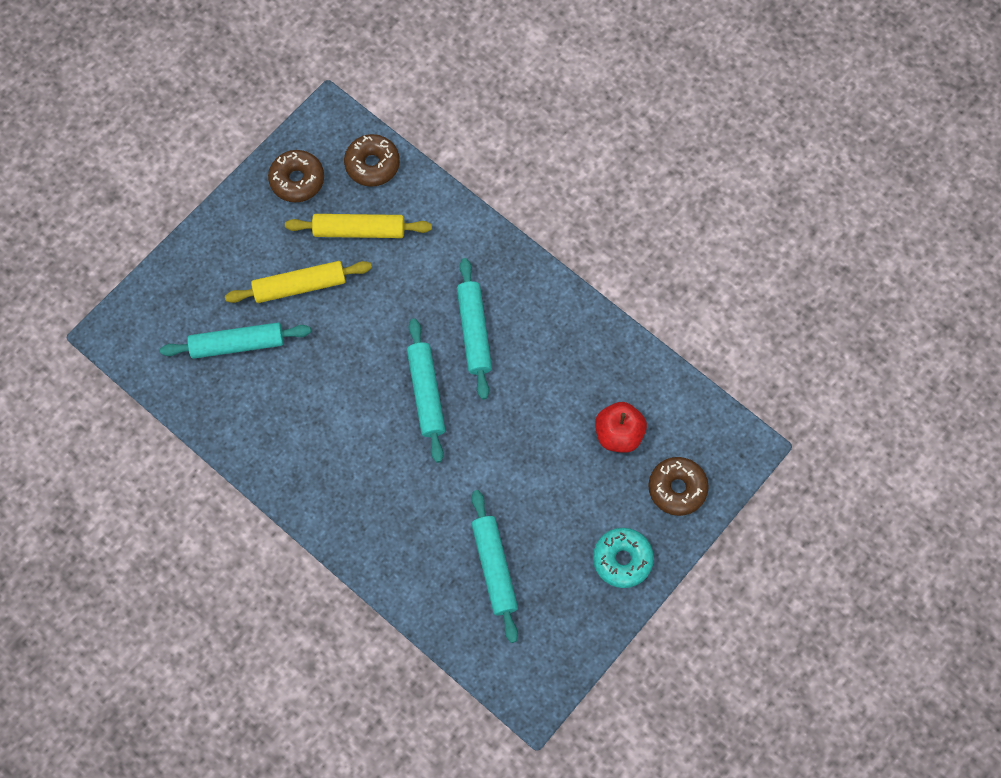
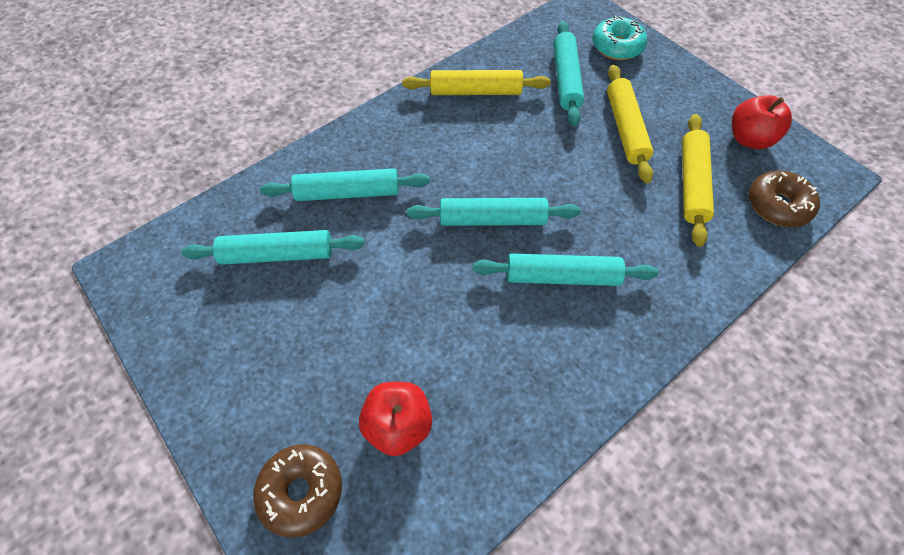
camera: 100 degrees right, 10 degrees down
brown donut [268,150,324,202] -> red apple [732,95,792,149]
turquoise donut [593,528,654,588] -> turquoise donut moved to [592,16,647,60]
none -> turquoise rolling pin [260,168,430,201]
none -> yellow rolling pin [402,70,551,95]

